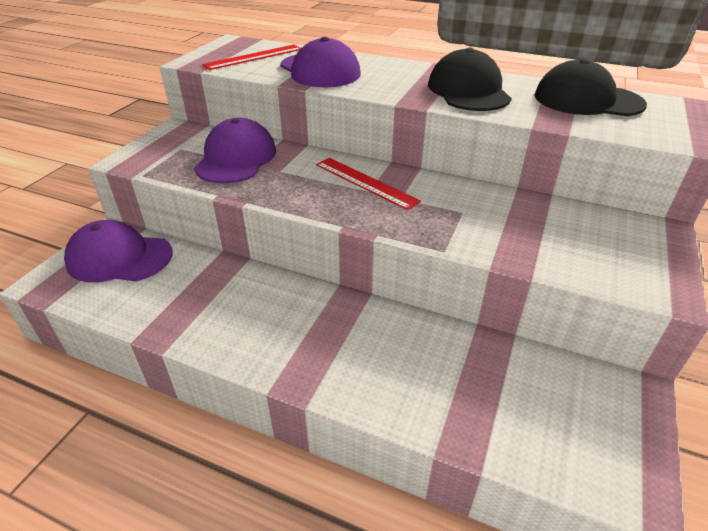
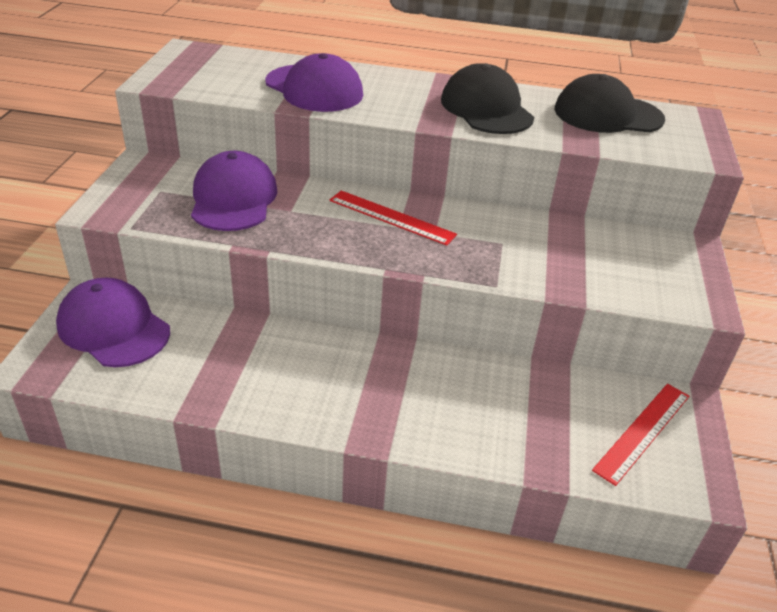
camera: 15 degrees left, 0 degrees up
purple cap [64,220,172,282] -> purple cap turned 45 degrees clockwise [56,278,170,367]
red ruler [202,45,301,70] -> red ruler moved to [592,384,689,486]

